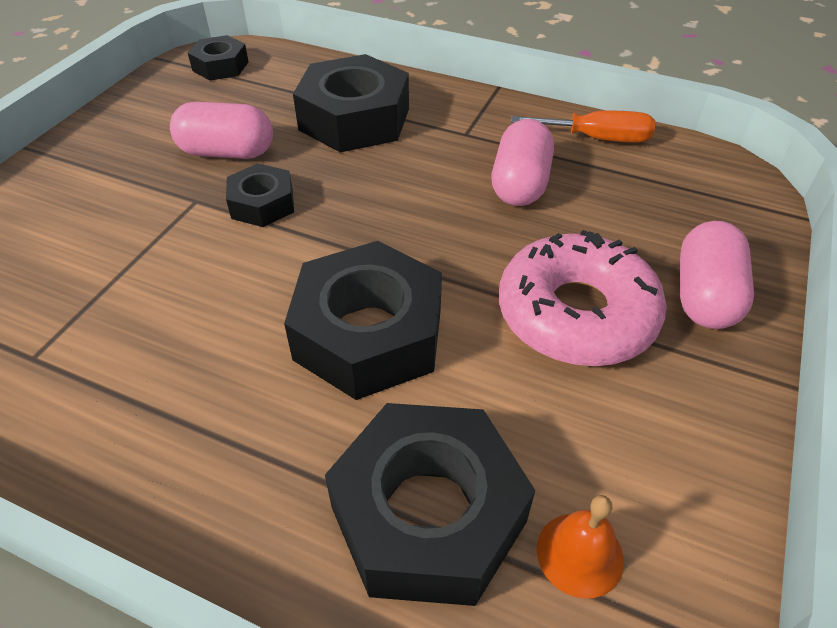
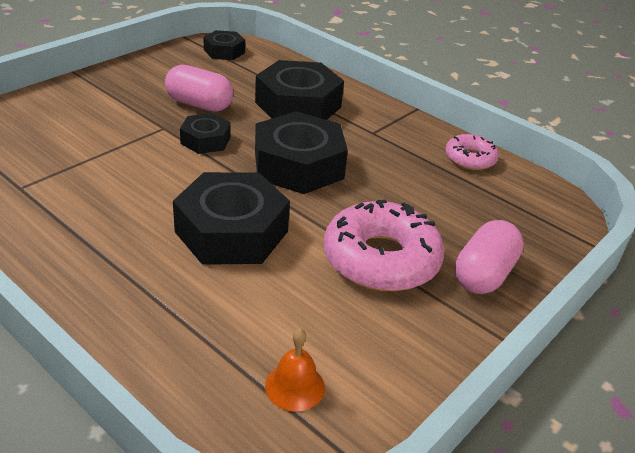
camera: 15 degrees right, 10 degrees down
black nut [325,403,535,606] -> black nut moved to [255,112,348,194]
pink capsule [492,119,554,206] -> none
orange screwdriver [511,110,655,143] -> pink donut [445,134,499,170]

